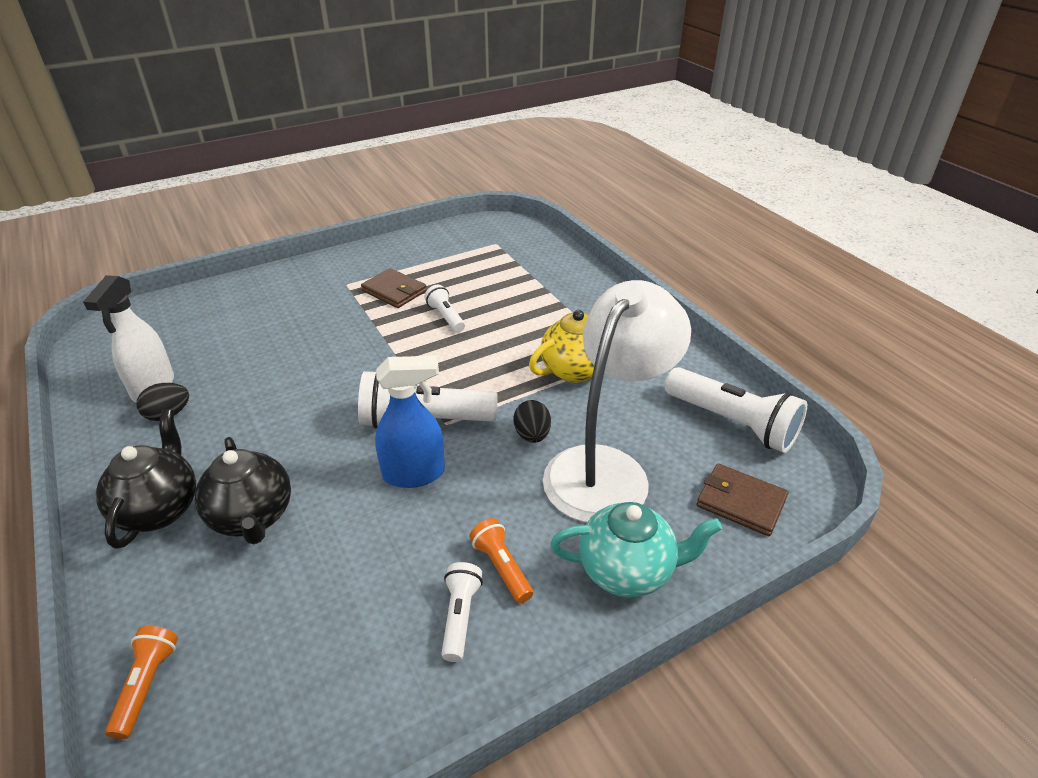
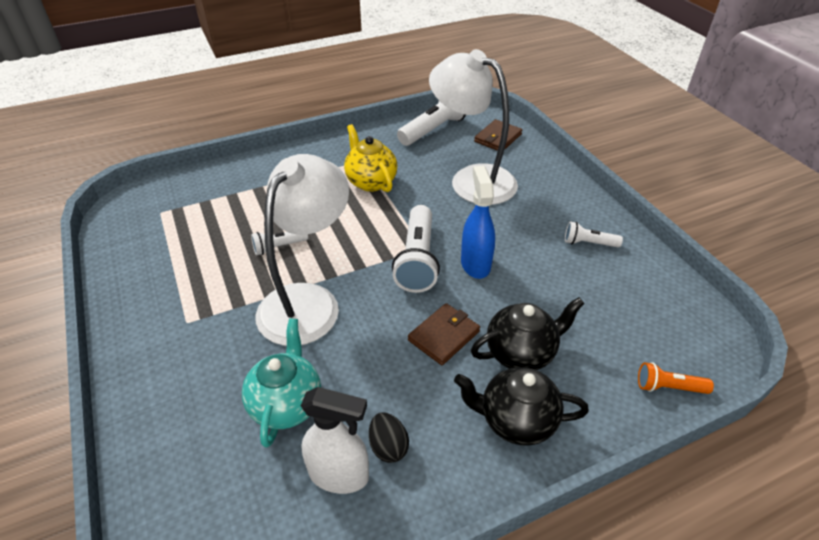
camera: 85 degrees left, 5 degrees up
brown wallet [361,268,427,308] -> brown wallet moved to [408,303,480,365]
orange flashlight [469,518,533,603] -> none
black egg [513,400,551,443] -> none
turquoise teapot [550,502,722,597] -> turquoise teapot moved to [242,318,321,448]
none -> white lamp [256,154,349,346]

